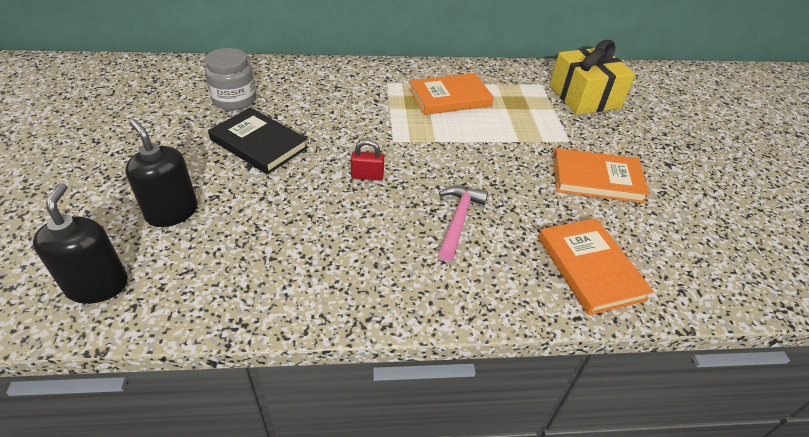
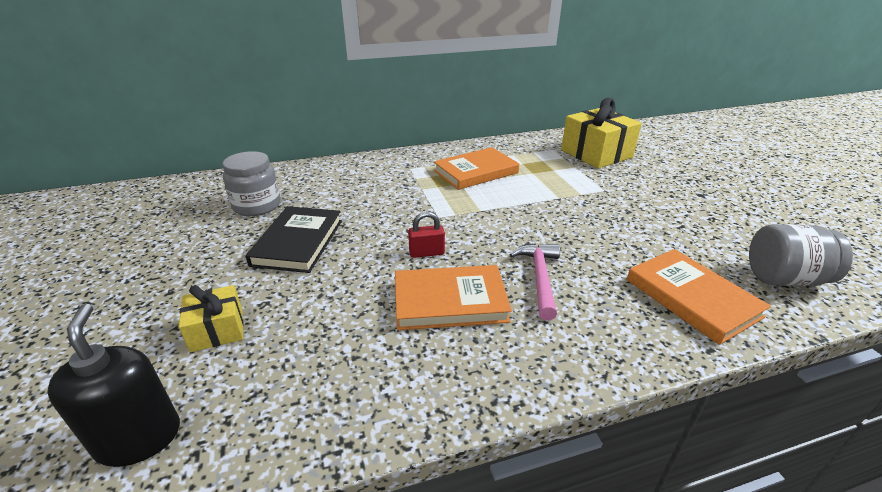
camera: 10 degrees left, 10 degrees down
black soap dispenser [125,119,197,227] -> yellow gift [179,285,244,352]
black book [208,107,308,174] -> black book turned 75 degrees clockwise [246,206,342,273]
orange book [553,148,650,203] -> orange book moved to [395,265,512,330]
none -> grey jar [749,224,853,286]

